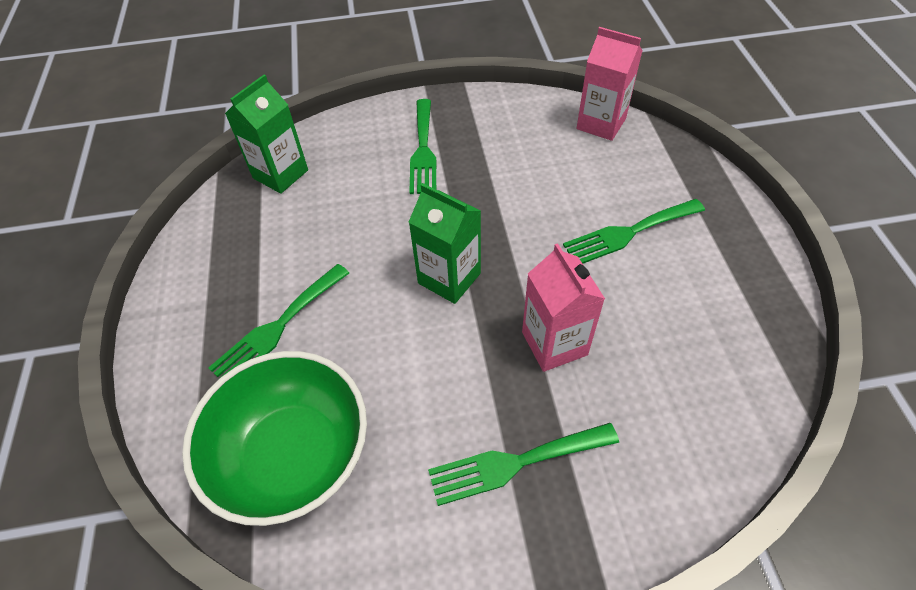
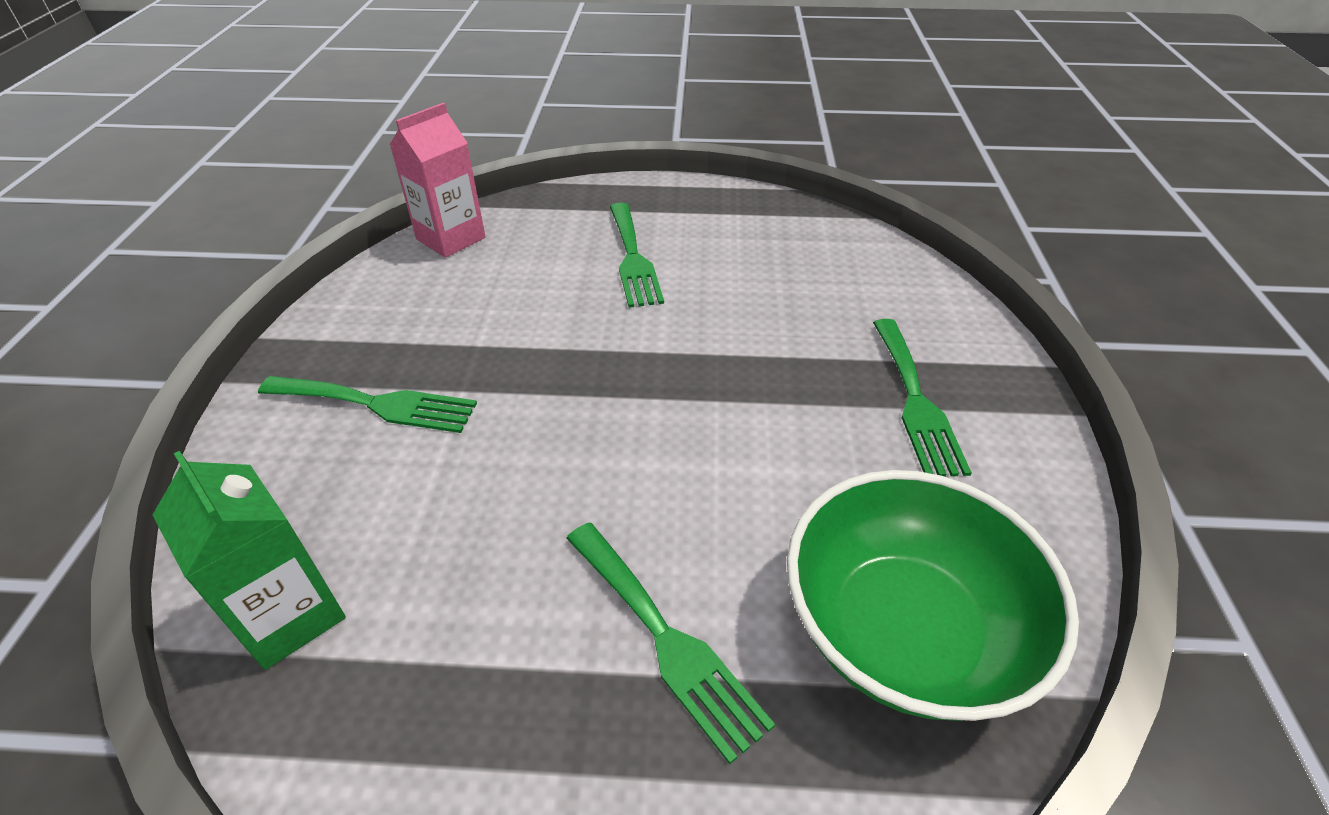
camera: 80 degrees left, 10 degrees down
green carton [409,183,481,304] -> none
pink carton [522,243,605,372] -> none

